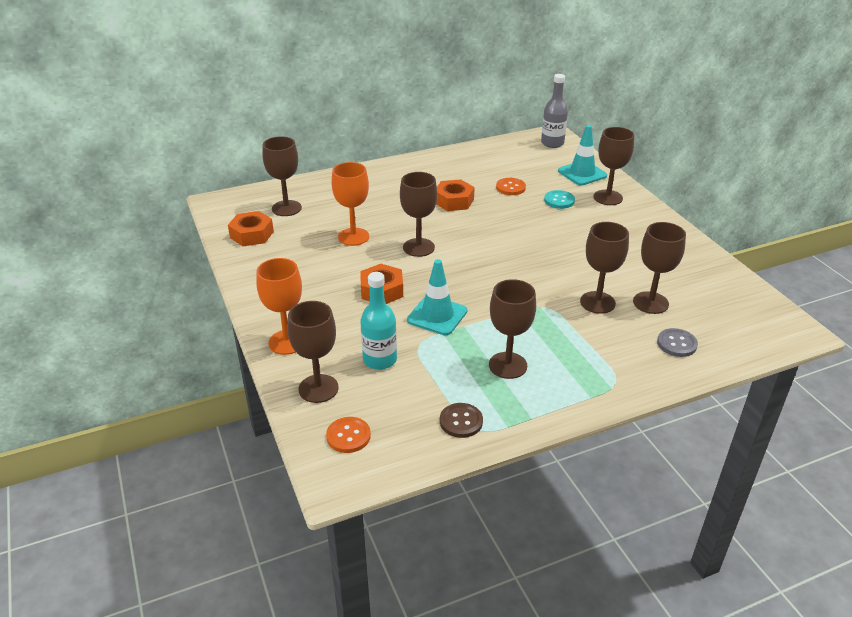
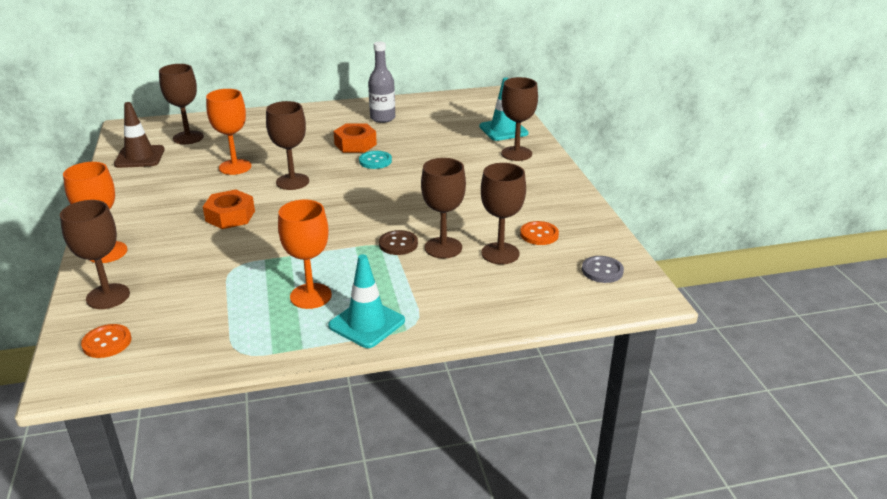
camera: 10 degrees right, 5 degrees down
orange nut [228,211,274,246] -> brown traffic cone [114,102,165,168]
turquoise bottle [360,272,397,370] -> none
turquoise traffic cone [407,259,467,335] -> turquoise traffic cone moved to [328,254,405,348]
brown button [440,403,483,438] -> brown button moved to [379,230,418,255]
brown goblet [489,279,536,379] -> orange goblet [278,200,332,309]
orange button [496,178,526,195] -> orange button moved to [520,221,559,245]
grey bottle [541,74,568,148] -> grey bottle moved to [368,42,395,123]
turquoise button [544,190,575,209] -> turquoise button moved to [359,151,392,169]
grey button [657,328,698,357] -> grey button moved to [582,256,624,283]

